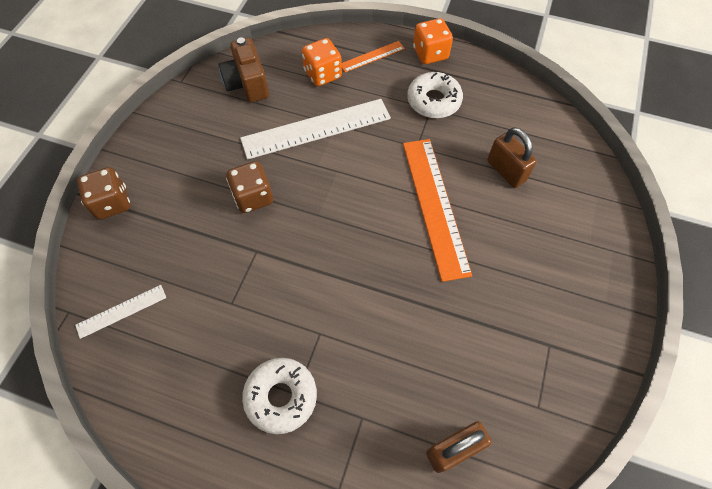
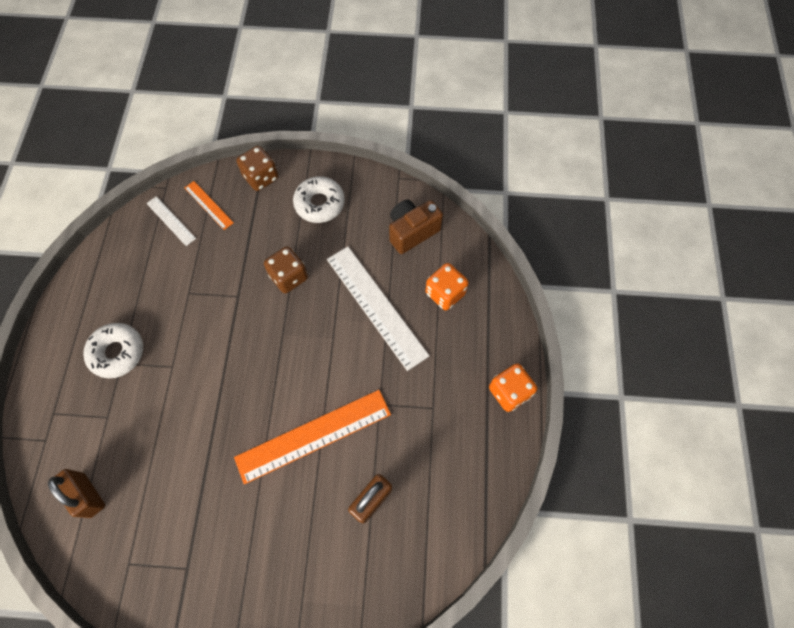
camera: 75 degrees right, 5 degrees up
orange ruler [342,41,405,72] -> orange ruler moved to [184,181,234,230]
white donut [407,72,463,118] -> white donut moved to [293,176,345,223]

